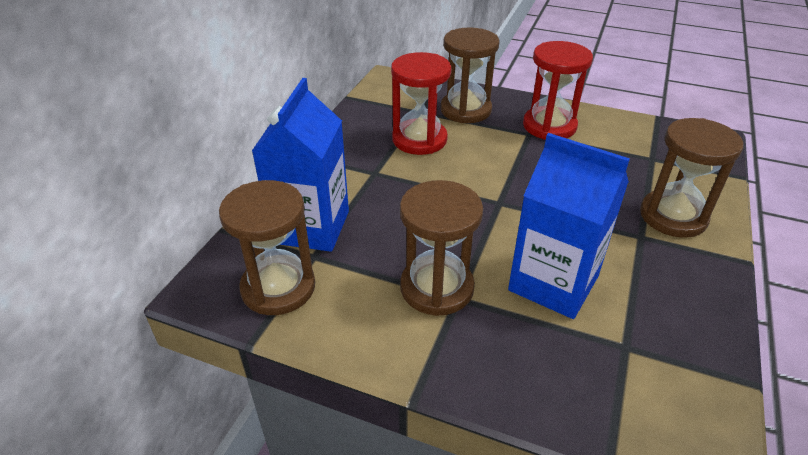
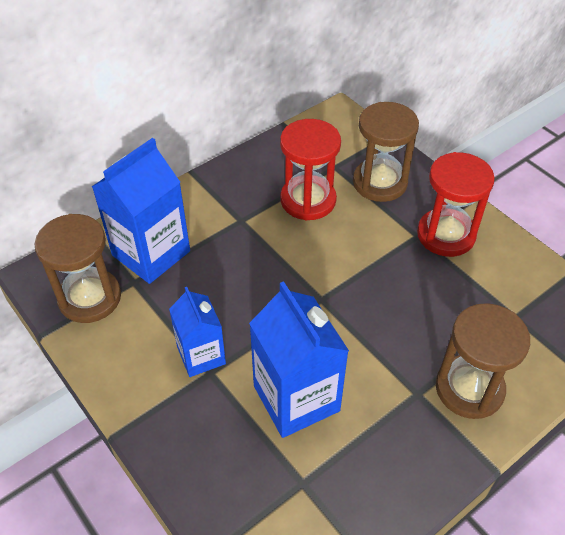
camera: 30 degrees right, 10 degrees up
brown hourglass [400,180,483,316] -> blue carton [169,287,226,377]

